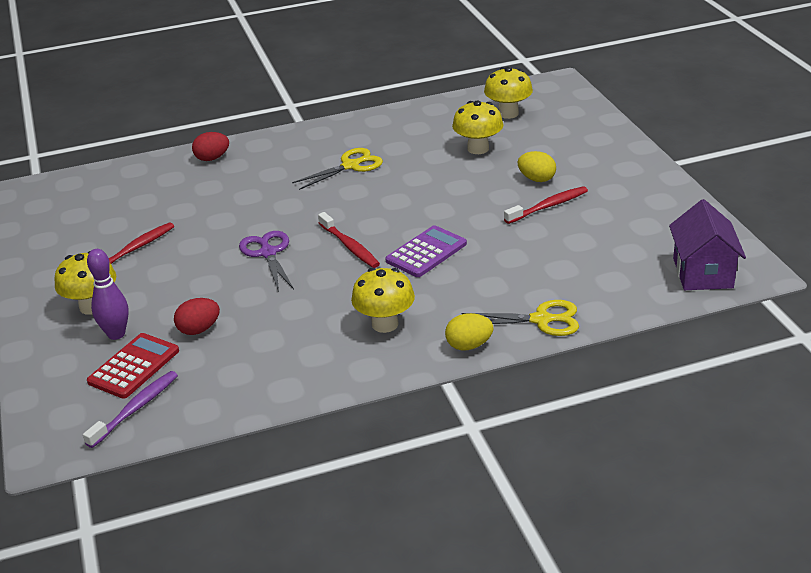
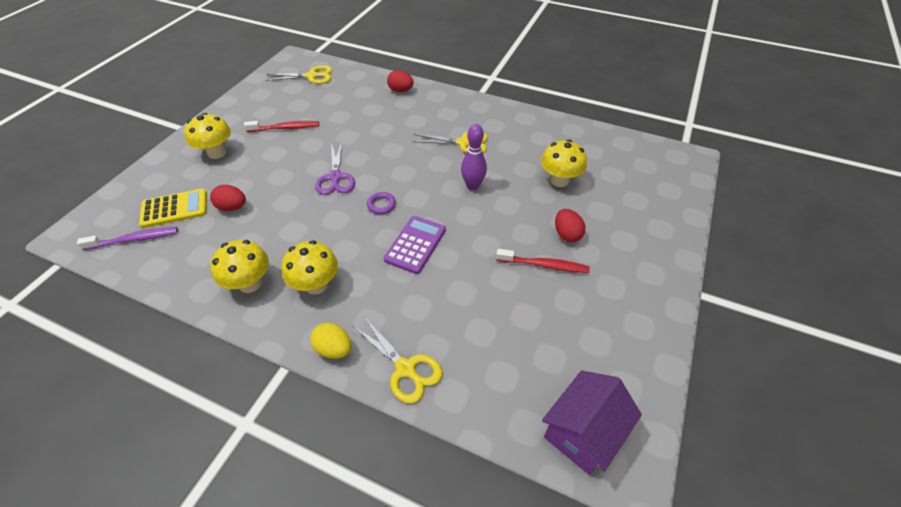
camera: 40 degrees right, 15 degrees up
purple bowling pin [87,249,129,340] -> purple bowling pin moved to [461,124,487,190]
red calculator [87,333,179,399] -> yellow calculator [139,189,207,228]
purple scissors [239,231,294,292] -> purple scissors turned 150 degrees clockwise [315,142,355,195]
red toothbrush [318,212,380,268] -> purple ring [367,192,396,214]
purple calculator [385,225,467,277] -> purple calculator turned 60 degrees counterclockwise [384,216,446,274]
yellow mushroom [484,67,533,119] -> yellow mushroom moved to [210,240,269,293]
yellow egg [518,151,556,182] -> red egg [555,209,585,242]
none -> yellow scissors [266,65,332,84]

